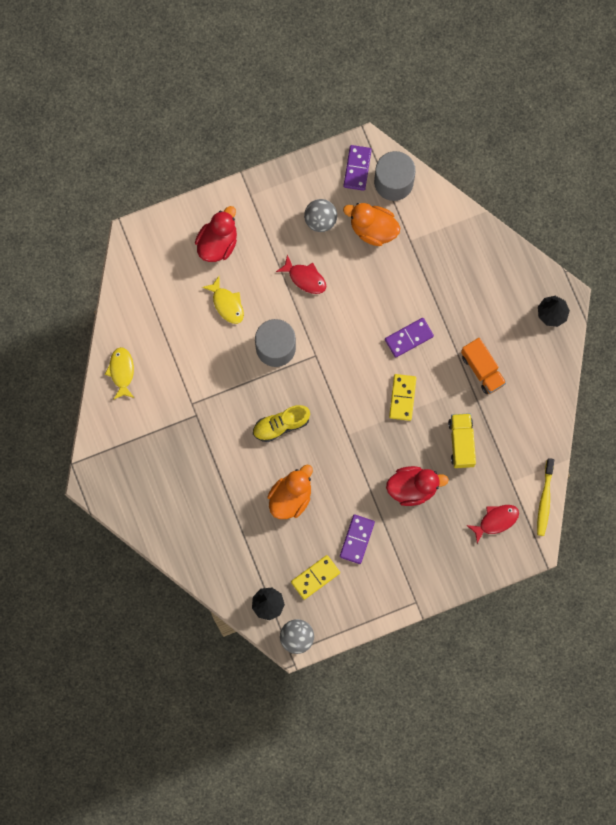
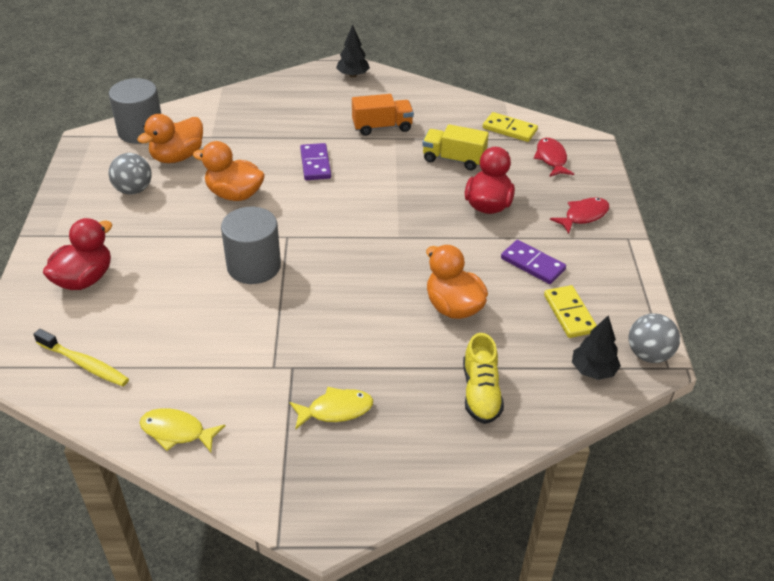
camera: 70 degrees left, 35 degrees down
red duck [195,206,237,262] -> red duck turned 75 degrees clockwise [43,218,112,290]
yellow fish [202,276,244,324] -> yellow fish moved to [290,387,373,430]
yellow shoe [253,405,310,442] -> yellow shoe moved to [463,333,504,424]
red fish [276,255,326,294] -> red fish moved to [550,197,610,234]
purple domino [343,145,372,191] -> none
yellow domino [389,374,416,421] -> yellow domino moved to [483,112,538,142]
yellow toothbrush [537,458,554,536] -> yellow toothbrush moved to [33,329,129,386]
none -> orange duck [193,141,265,201]

